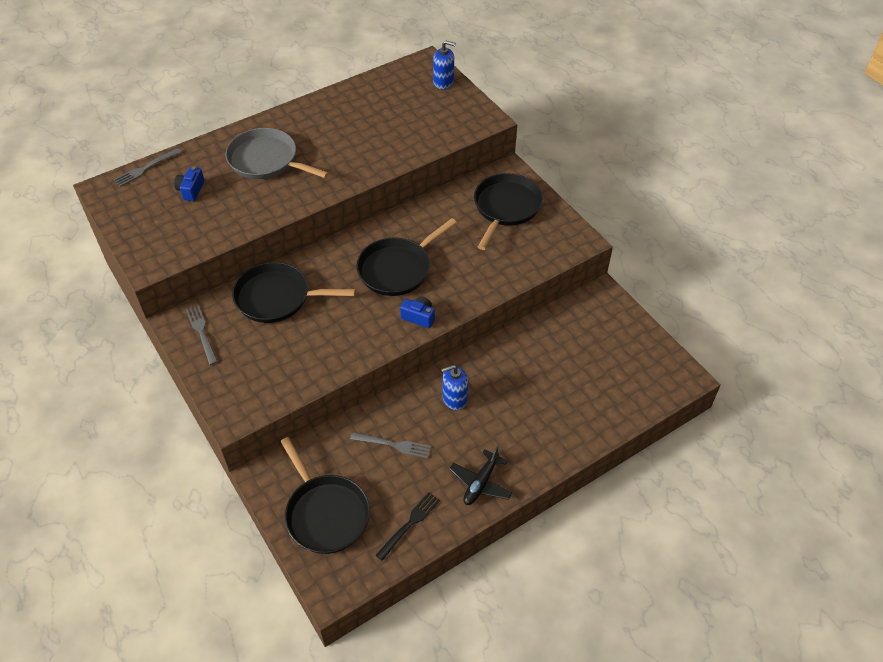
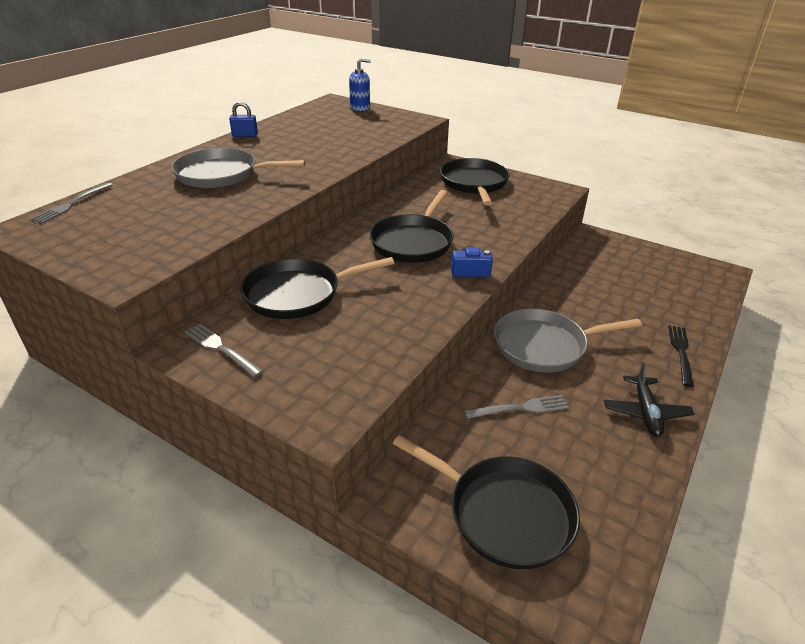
camera: 25 degrees left, 15 degrees down
blue camera [174,167,204,201] -> none
black fork [375,492,440,561] -> black fork moved to [668,325,694,387]
blue soap dispenser [441,365,468,410] -> grey pan [494,308,642,373]
none -> blue padlock [229,102,258,137]

